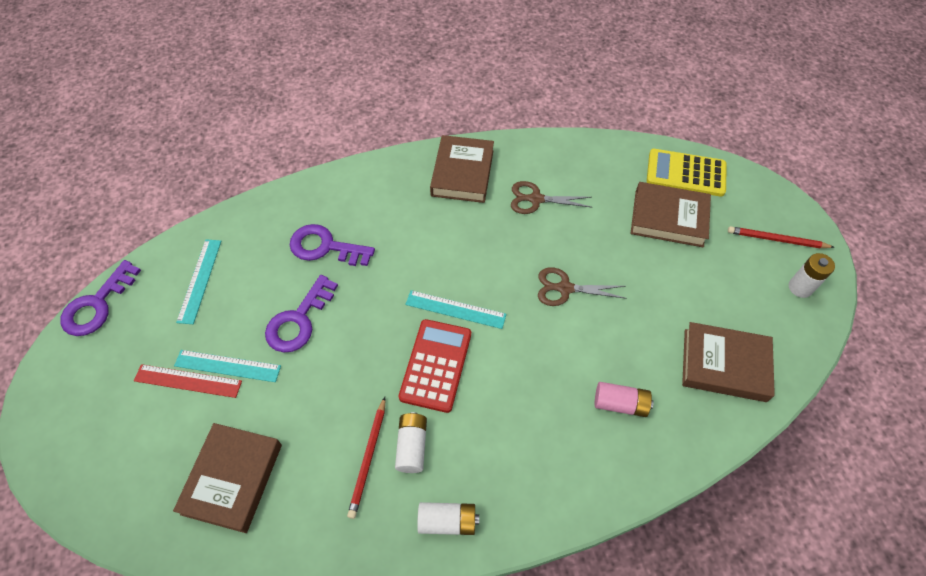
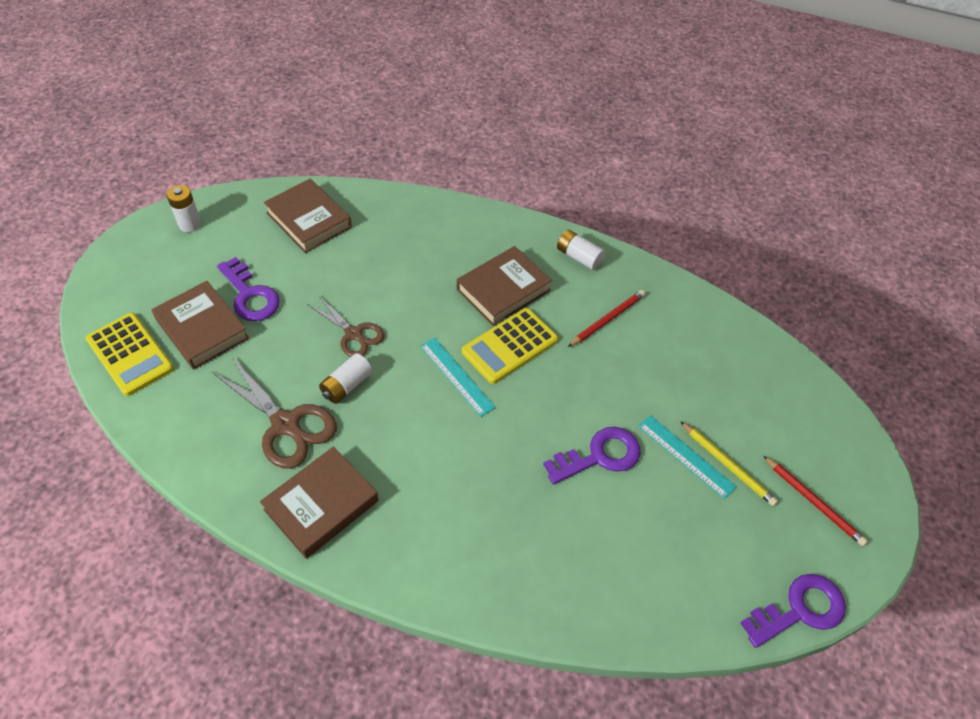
camera: 145 degrees left, 5 degrees down
red ruler [134,364,242,398] -> yellow pencil [680,421,778,506]
brown book [173,423,282,533] -> brown book moved to [457,246,552,326]
turquoise ruler [176,239,221,324] -> none
purple key [290,224,375,266] -> purple key moved to [217,257,280,321]
white battery [395,412,427,473] -> white battery moved to [319,353,373,404]
red calculator [399,319,471,413] -> yellow calculator [462,308,558,384]
brown scissors [511,181,591,214] -> brown scissors [212,356,337,469], size x1.54
pink battery [595,382,654,417] -> none
red pencil [728,226,834,248] -> red pencil moved to [764,456,868,546]

